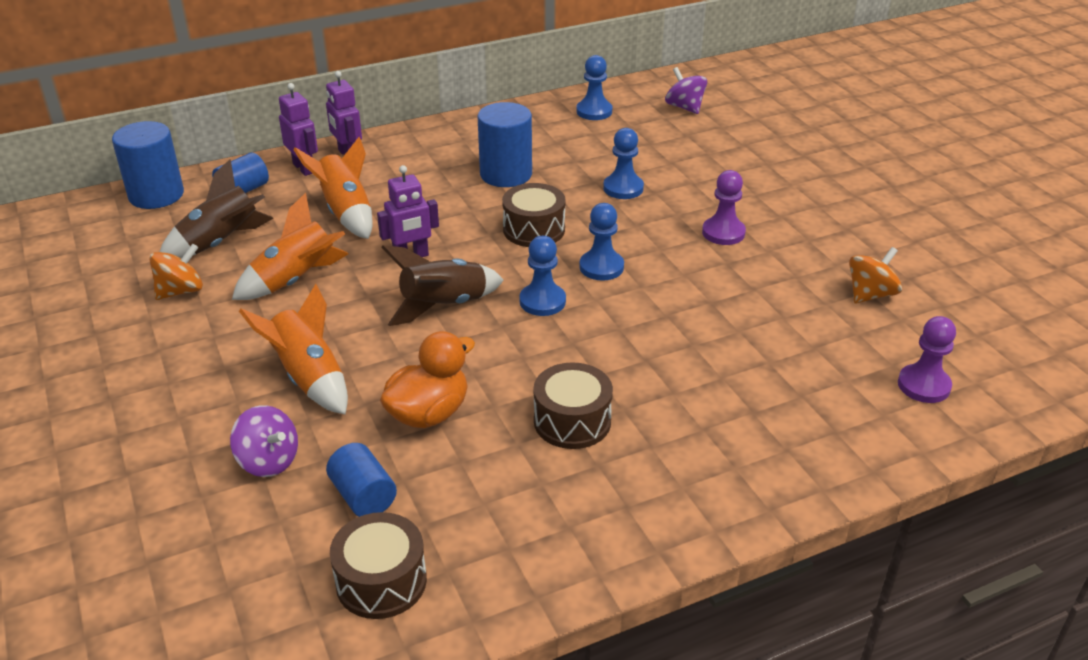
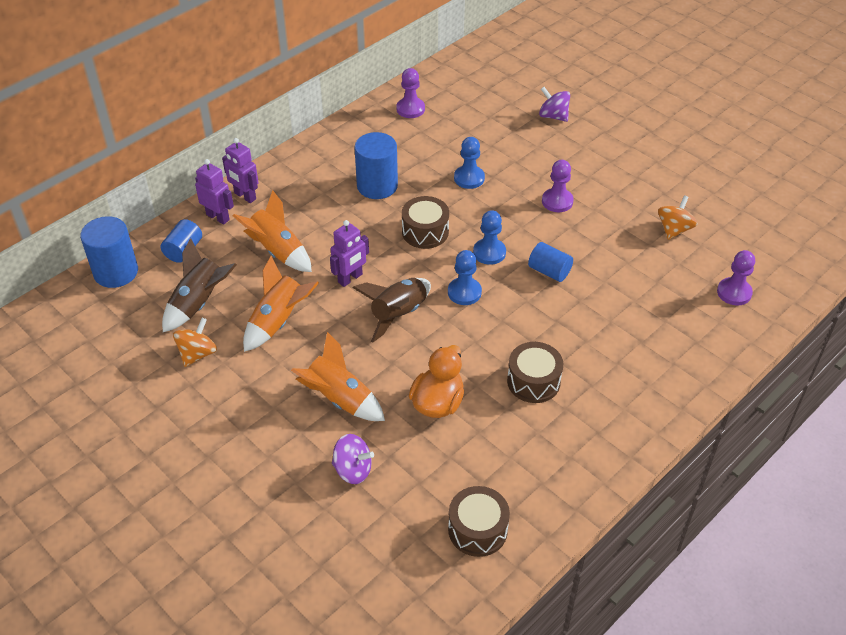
camera: 20 degrees left, 10 degrees up
blue cylinder [326,443,397,517] -> blue cylinder moved to [528,242,573,282]
blue pawn [576,55,612,120] -> purple pawn [396,68,425,118]
purple spinning top [665,67,707,114] -> purple spinning top moved to [539,87,570,122]

